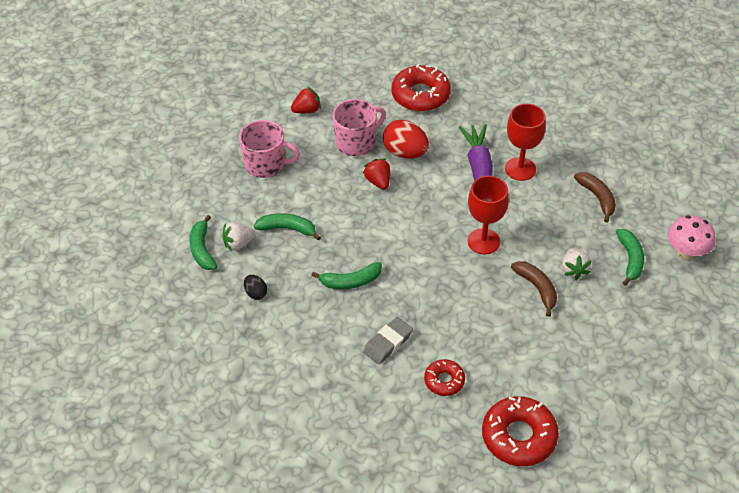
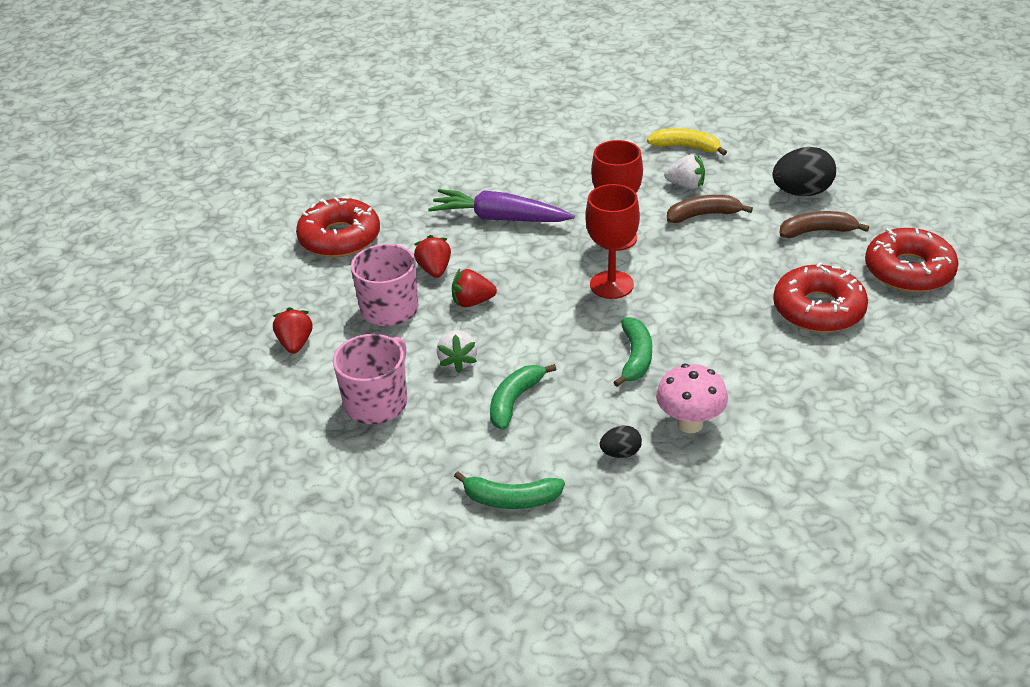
camera: 70 degrees left, 10 degrees down
white strawberry [222,222,256,251] -> white strawberry moved to [437,330,477,373]
grey eraser [363,317,413,364] -> none
red egg [383,120,429,158] -> red strawberry [414,235,451,278]
red donut [424,359,465,396] -> red donut [773,262,868,333], size x1.79
red goblet [505,104,546,181] -> red goblet moved to [585,184,640,299]
brown banana [574,172,616,223] -> brown banana moved to [780,211,869,238]
green banana [616,229,644,286] -> yellow banana [647,128,727,156]
pink mushroom [668,215,716,260] -> pink mushroom moved to [656,364,728,433]
none -> black egg [772,147,836,196]

